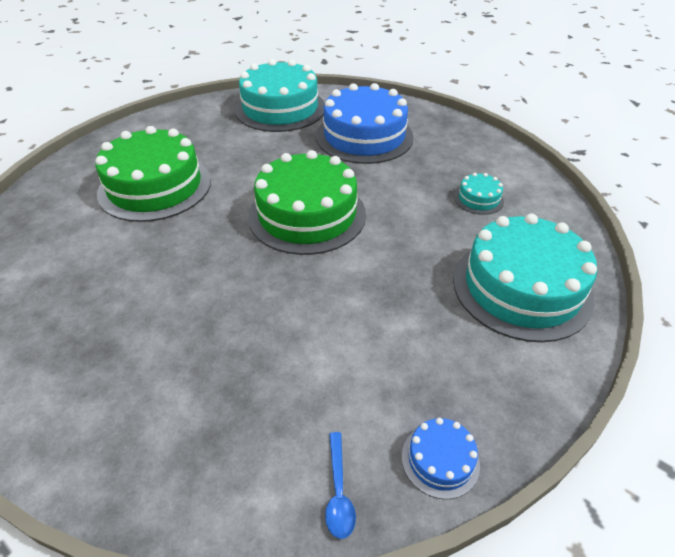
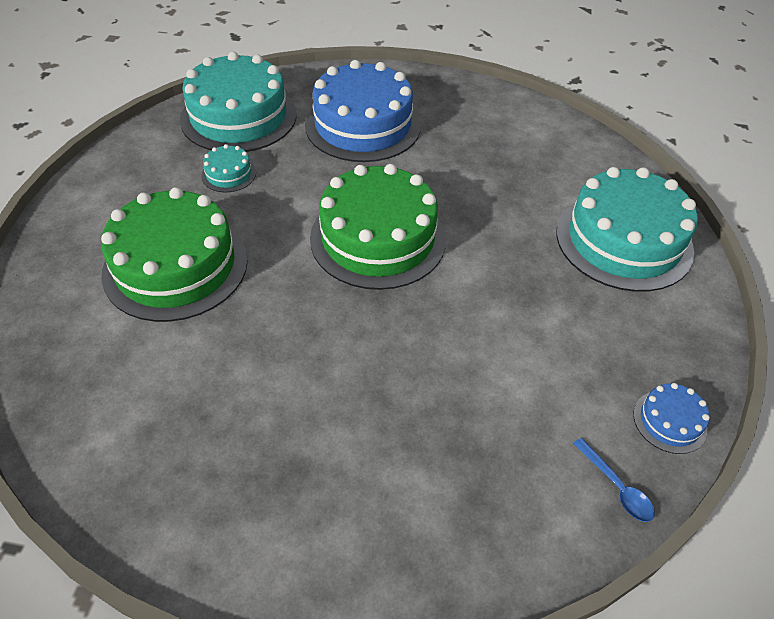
camera: 30 degrees left, 5 degrees up
turquoise cake [454,173,504,215] -> turquoise cake moved to [201,144,256,192]

